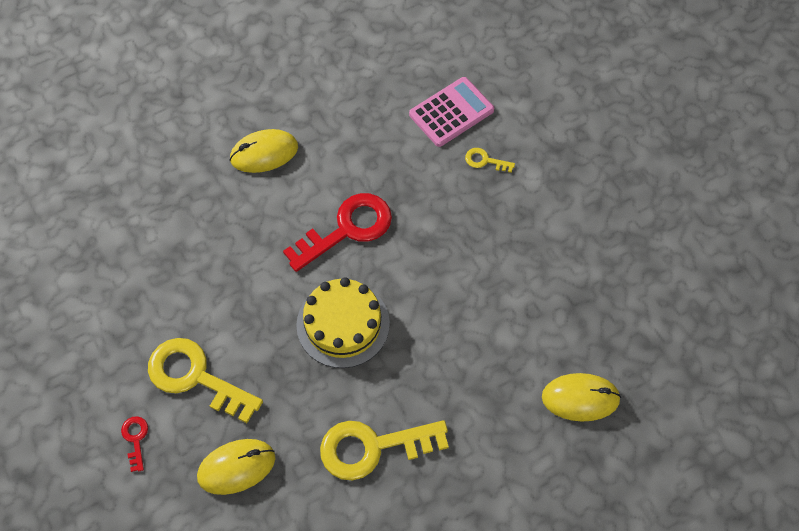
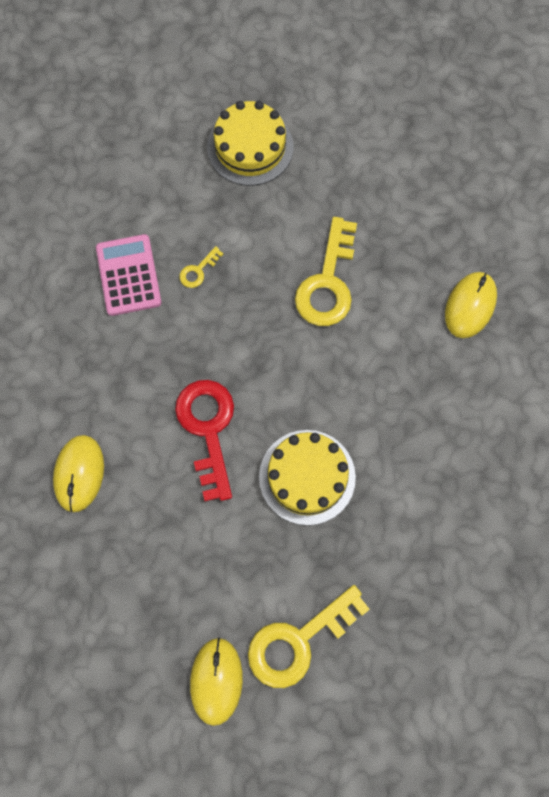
camera: 65 degrees left, 10 degrees up
red key [121,416,148,472] -> none
yellow mouse [197,439,276,495] -> yellow mouse moved to [190,638,243,726]
yellow key [320,420,449,480] -> yellow key moved to [295,217,357,326]
none -> yellow cake [207,101,293,186]

